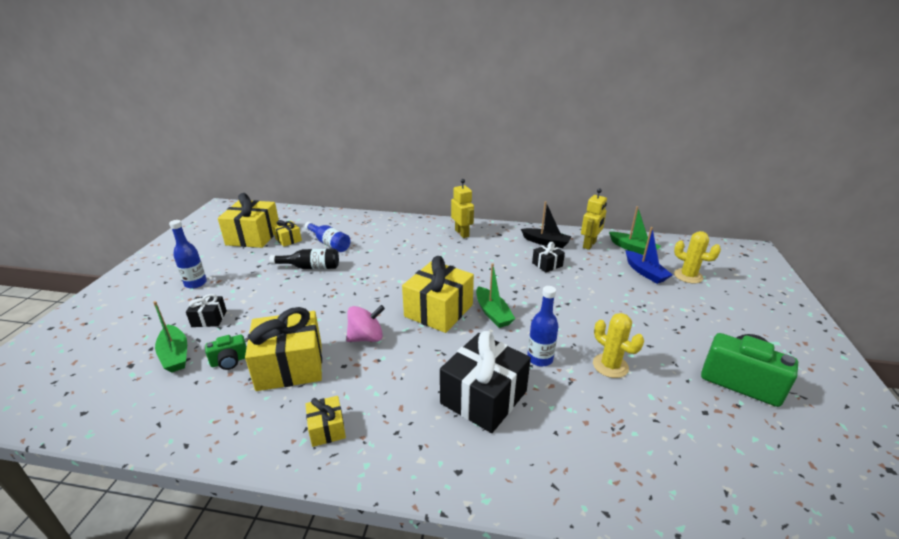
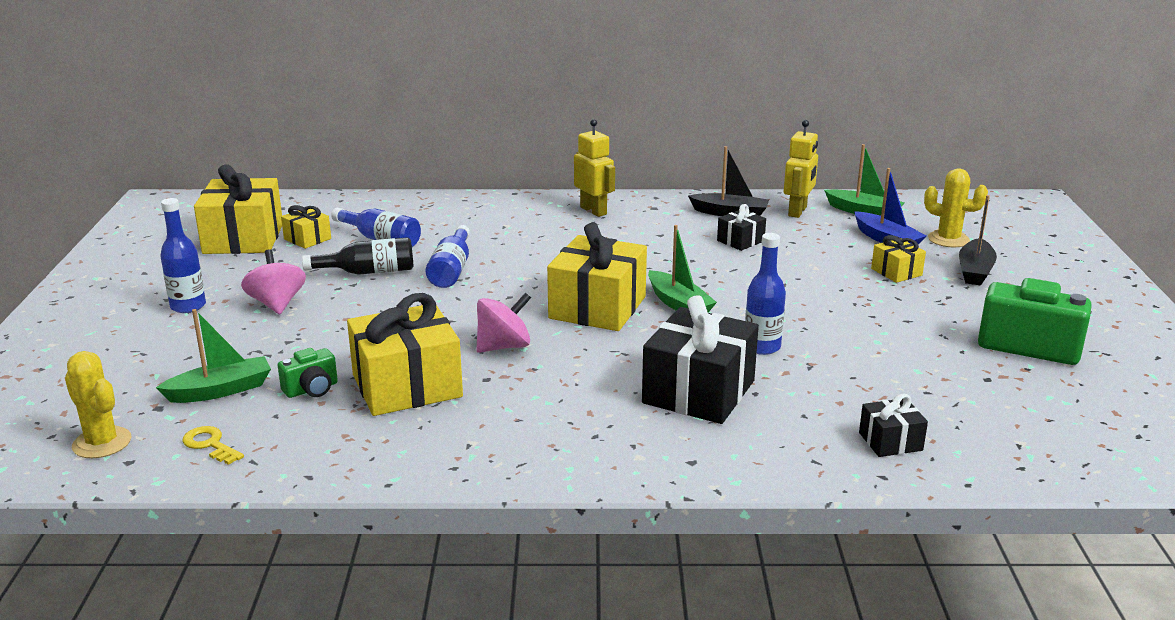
camera: 10 degrees left, 5 degrees down
green boat [153,301,187,372] -> green boat turned 75 degrees counterclockwise [156,309,271,403]
black gift [186,294,227,327] -> black gift moved to [859,394,928,457]
yellow gift [305,396,346,447] -> yellow gift moved to [871,235,926,283]
yellow cactus [593,313,644,378] -> yellow cactus moved to [65,351,132,458]
none -> yellow key [182,426,244,465]
none -> pink spinning top [241,249,306,314]
none -> blue bottle [425,225,470,288]
none -> black boat [959,195,997,286]

